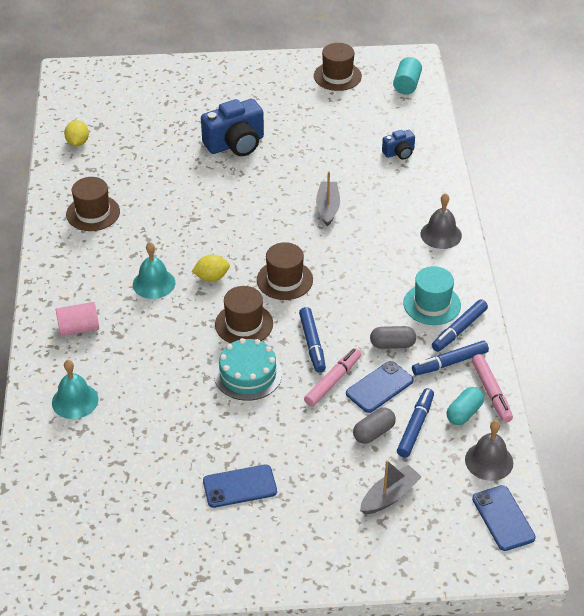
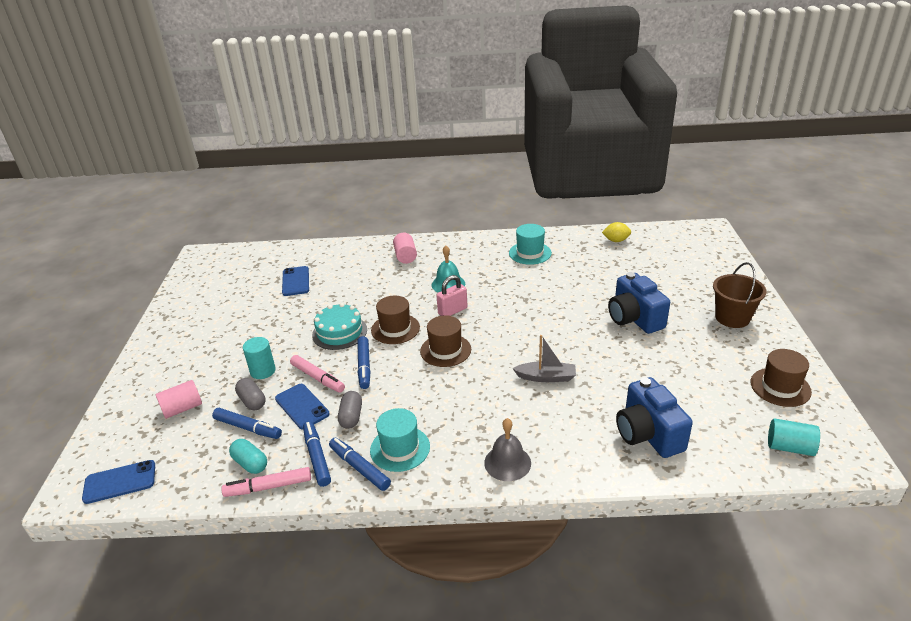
camera: 95 degrees right, 10 degrees down
turquoise bell [52,360,98,419] -> none
brown hat [66,177,120,231] -> turquoise hat [509,224,552,265]
yellow lemon [191,255,230,282] -> pink padlock [436,275,468,316]
blue phone [203,465,277,508] -> blue phone moved to [282,266,309,296]
blue marker [299,307,326,373] -> blue marker turned 90 degrees counterclockwise [357,336,371,389]
grey boat [360,460,422,515] -> pink cylinder [155,380,202,419]
blue camera [382,130,415,160] -> blue camera [616,377,693,458], size x1.92
grey bell [465,420,513,481] -> none
none -> turquoise cylinder [243,337,276,379]
none -> brown bucket [713,262,767,328]

